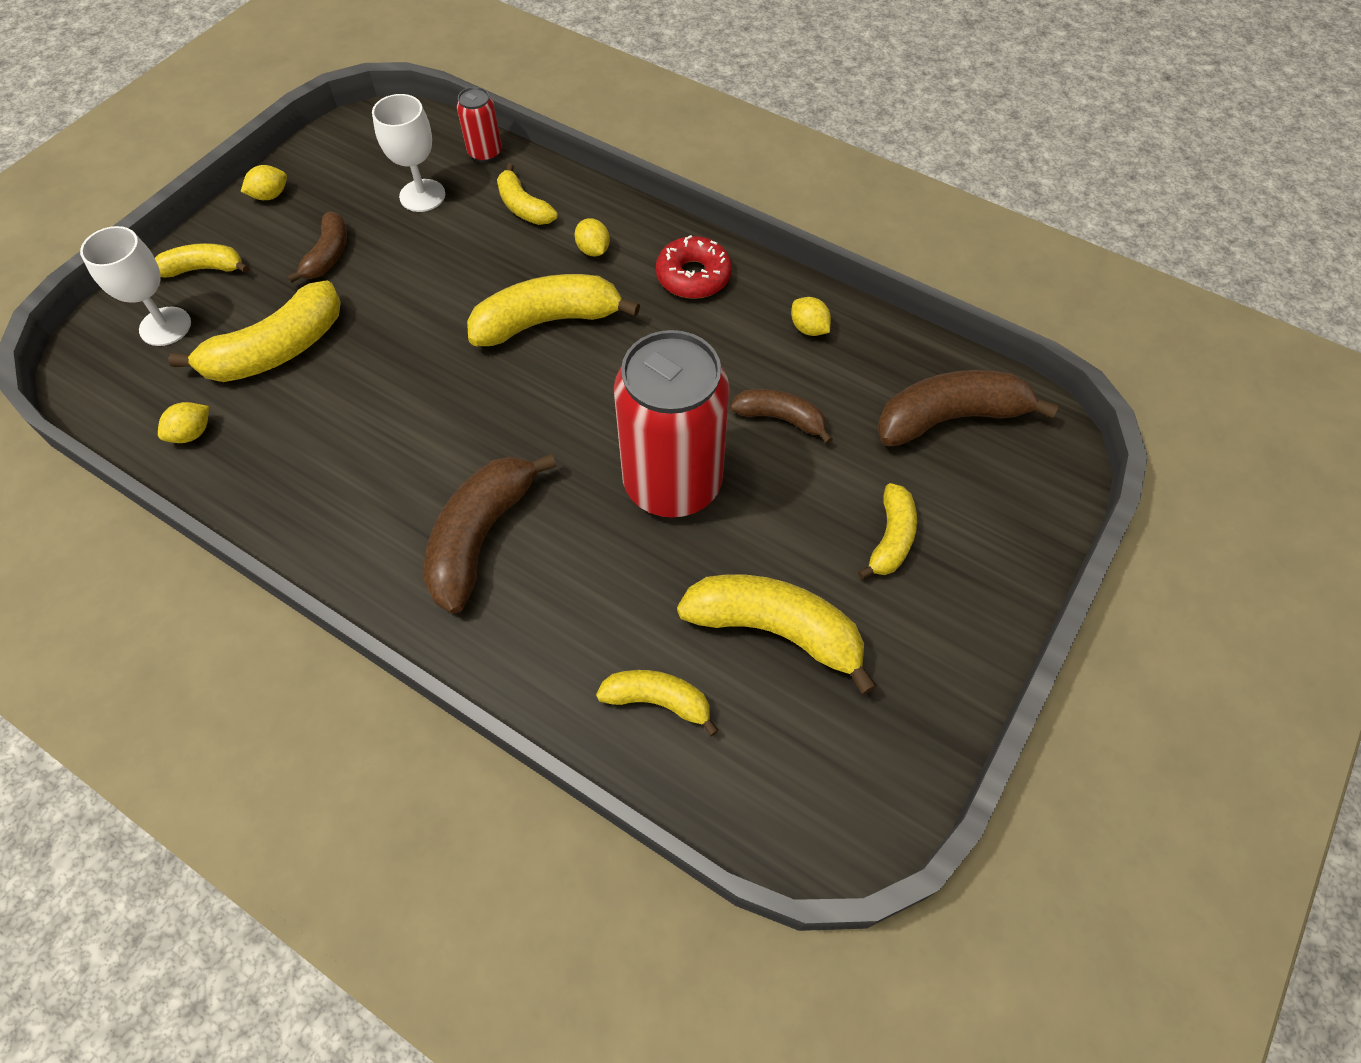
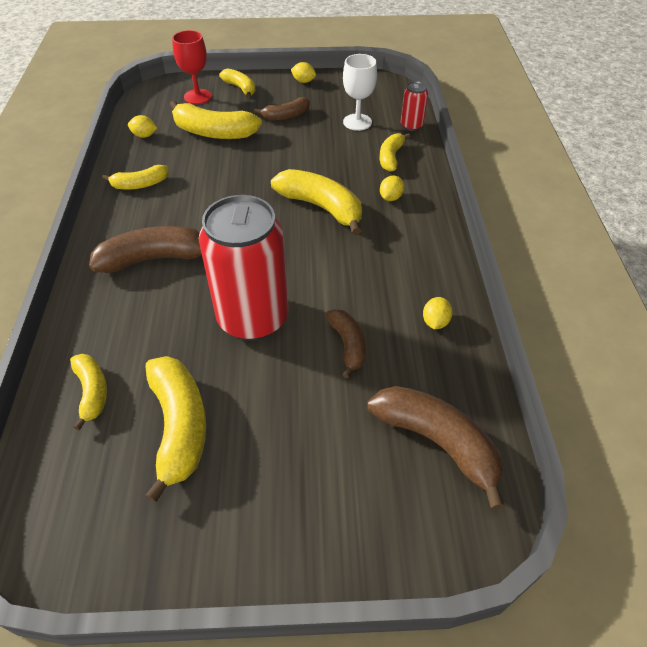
camera: 55 degrees right, 10 degrees down
white goblet [80,226,191,346] -> red goblet [172,30,212,104]
red donut [656,235,732,299] -> none
yellow banana [858,483,917,579] -> yellow banana moved to [102,165,169,189]

